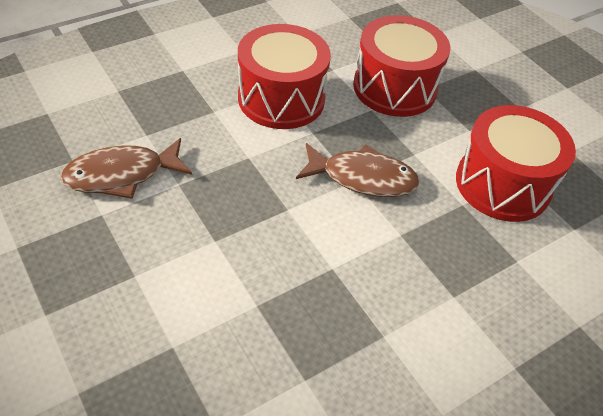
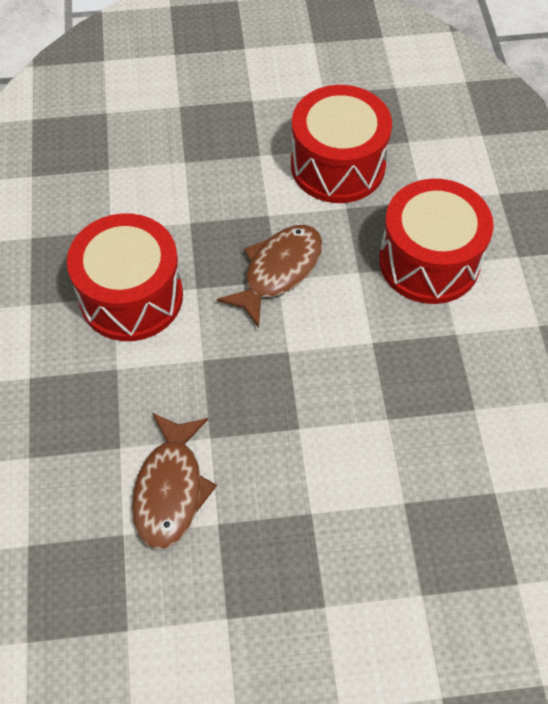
camera: 60 degrees left, 10 degrees up
red drum [353,15,450,117] -> red drum moved to [379,179,494,304]

